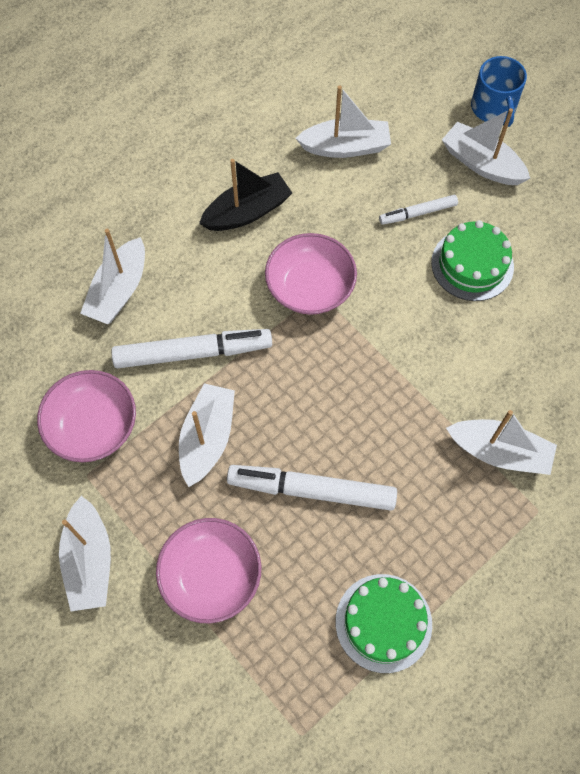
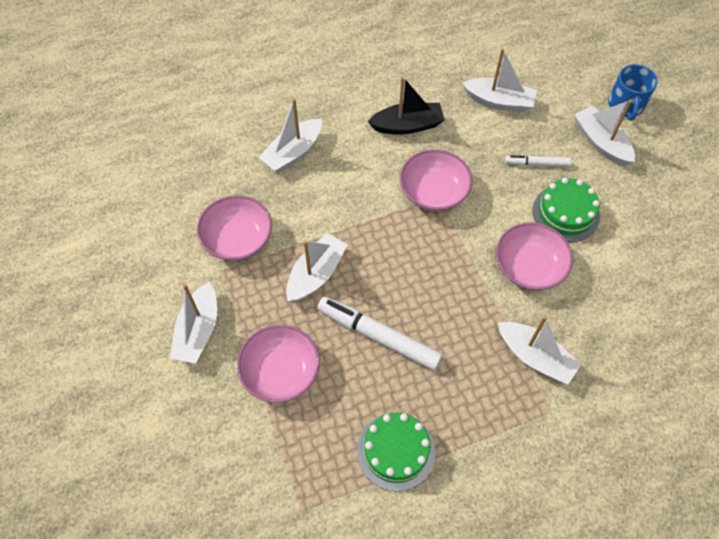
camera: 20 degrees right, 5 degrees down
white marker [111,329,272,368] -> none
none -> pink bowl [496,222,573,290]

